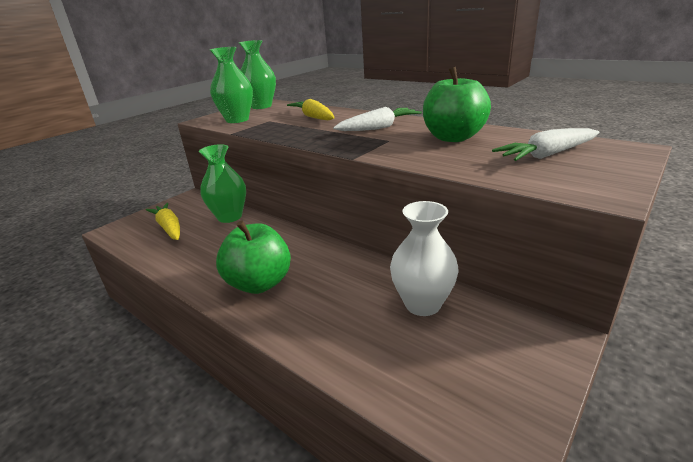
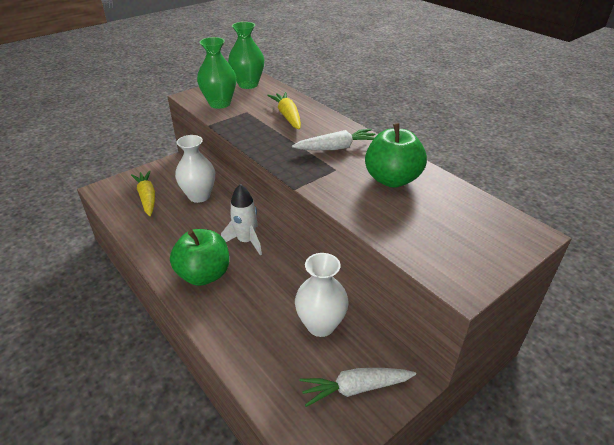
camera: 10 degrees right, 10 degrees up
green vase [199,144,246,223] -> white vase [175,135,215,203]
white carrot [492,128,600,161] -> white carrot moved to [300,368,416,407]
none -> white rocket [221,184,262,255]

